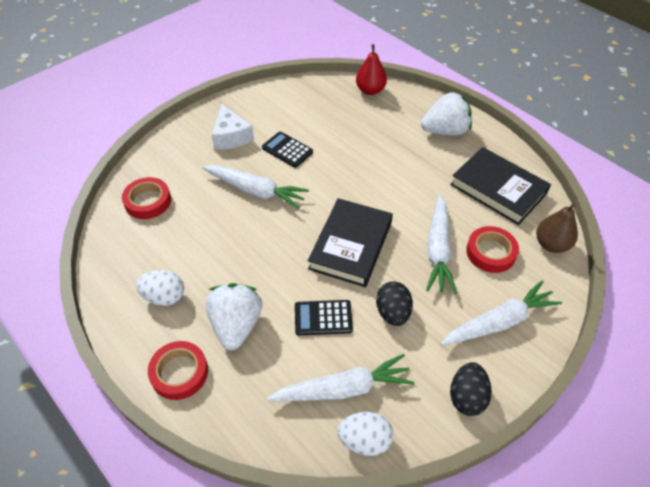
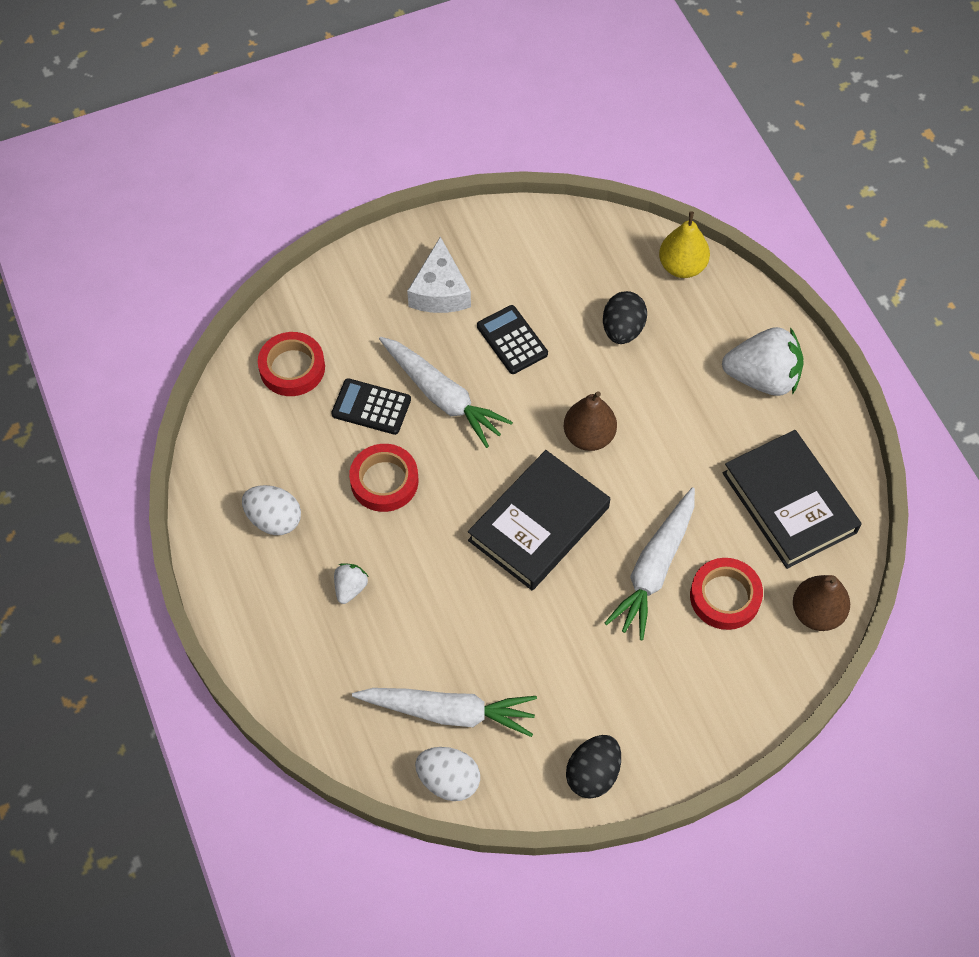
camera: 20 degrees right, 10 degrees up
red tape [148,341,208,400] -> red tape moved to [349,444,418,512]
white strawberry [206,283,262,350] -> white strawberry [334,564,369,604], size x0.48
black calculator [295,300,353,335] -> black calculator moved to [331,378,411,435]
red pear [356,44,387,95] -> yellow pear [659,211,710,278]
black egg [376,281,413,326] -> black egg moved to [603,291,647,344]
white carrot [440,280,562,346] -> none
none -> brown pear [564,391,617,451]

